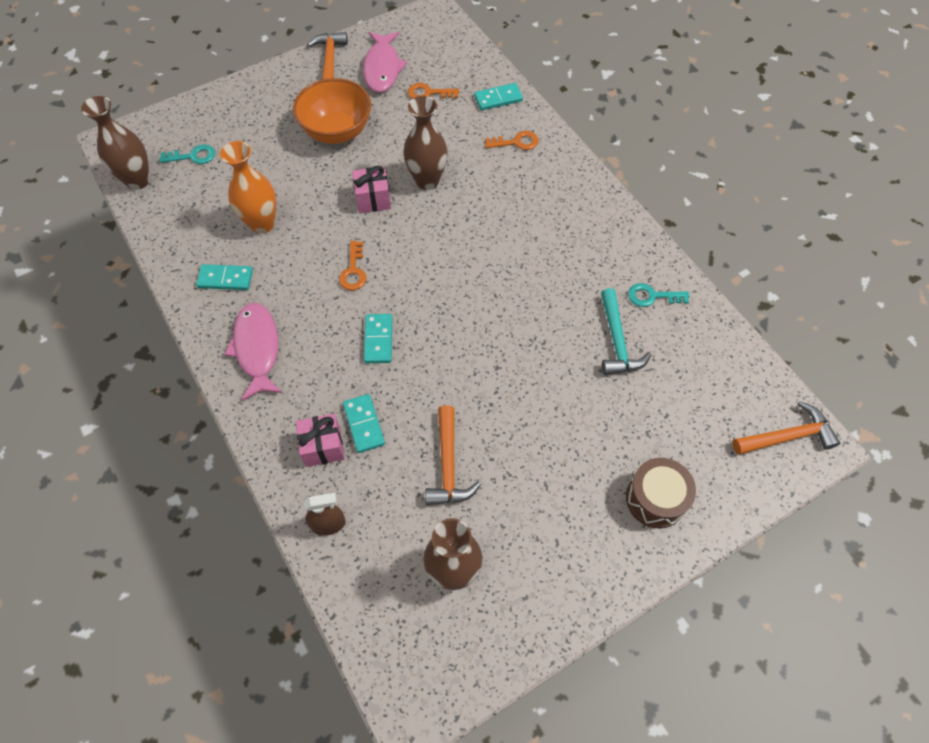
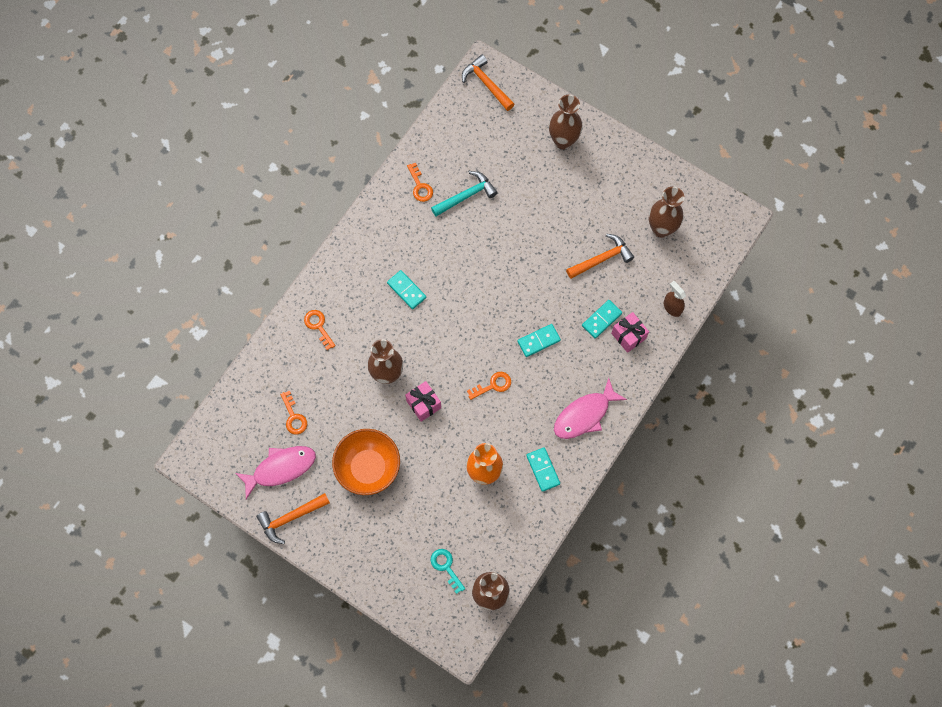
camera: 115 degrees left, 10 degrees up
turquoise domino [474,83,523,110] -> turquoise domino moved to [387,270,426,309]
brown drum [626,458,696,528] -> brown vase [549,95,583,149]
turquoise key [628,283,689,307] -> orange key [407,163,433,202]

